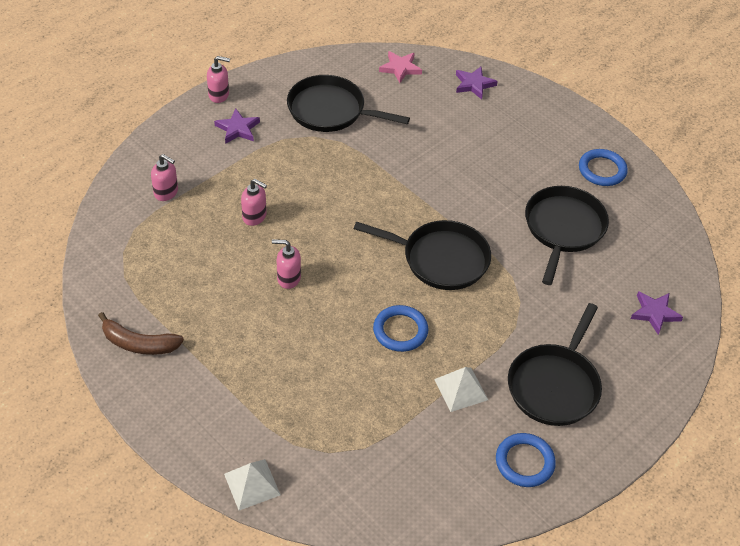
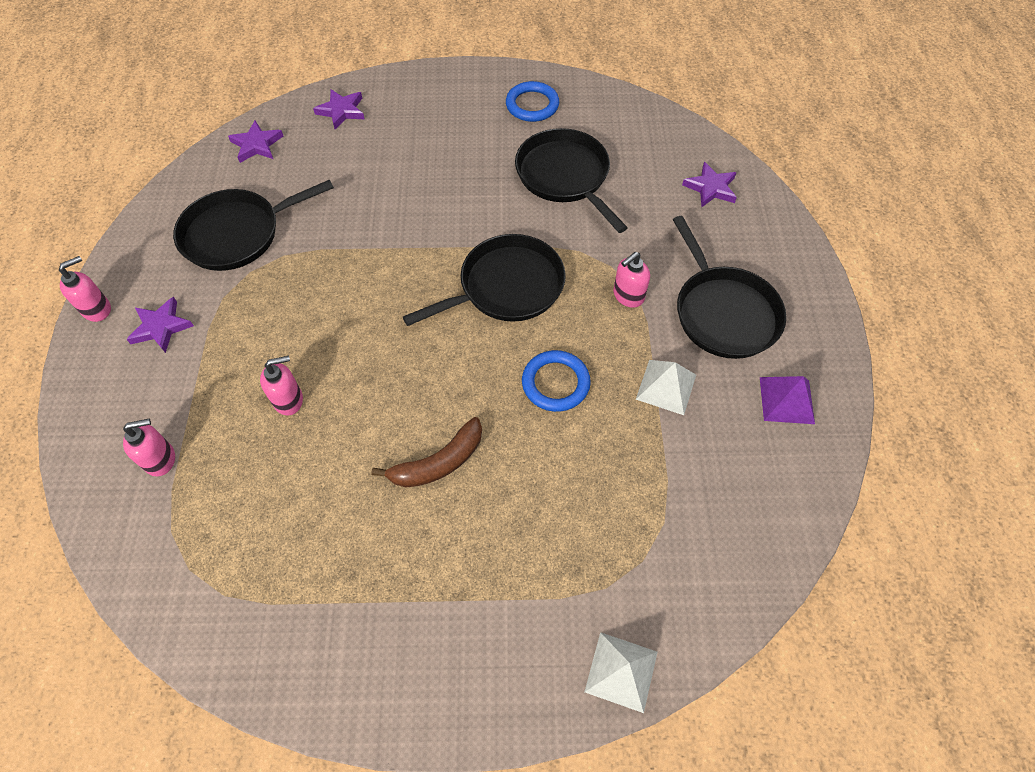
camera: 45 degrees left, 10 degrees up
brown banana [98,312,184,355] -> brown banana moved to [372,417,482,487]
pink soap dispenser [272,239,301,289] -> pink soap dispenser moved to [613,252,650,308]
pink star [379,51,422,83] -> purple star [228,120,283,163]
blue ring [496,433,556,487] -> purple pyramid [760,376,815,424]

